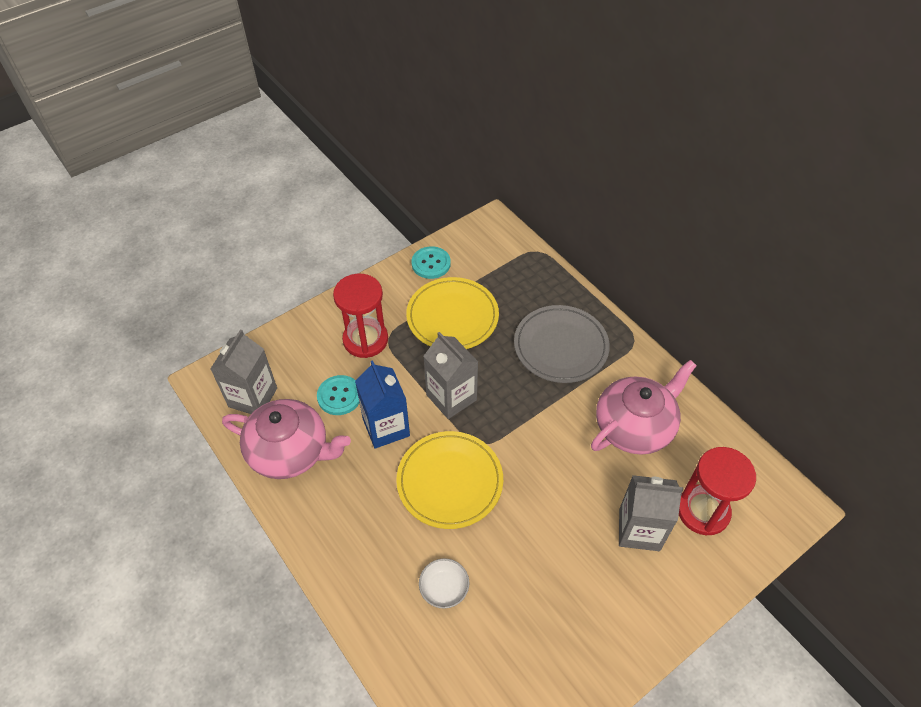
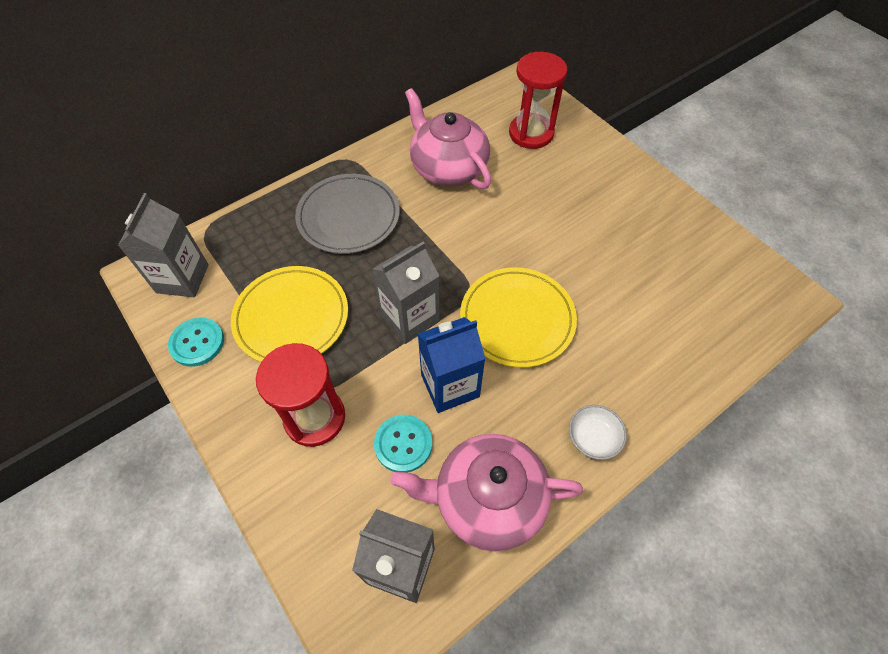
camera: 90 degrees left, 5 degrees up
pink teapot [222,399,351,479] -> pink teapot turned 105 degrees counterclockwise [390,434,583,552]
white bowl [419,558,469,609] -> white bowl moved to [569,405,627,460]
grey carton [619,475,683,551] -> grey carton moved to [118,193,209,297]

